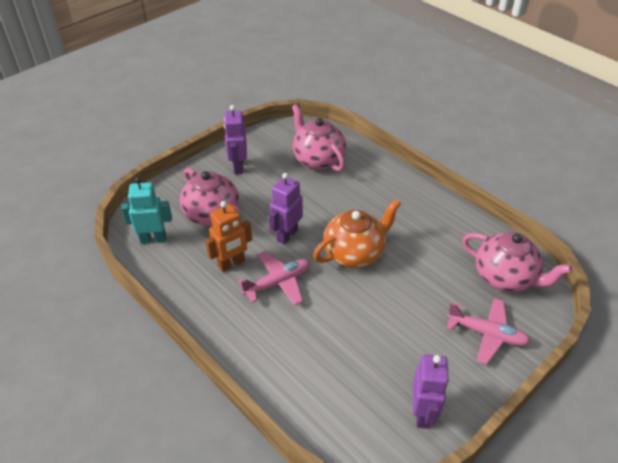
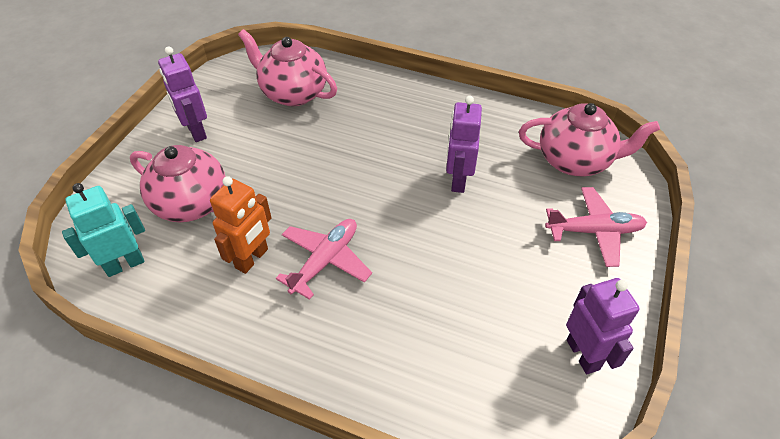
camera: 25 degrees left, 5 degrees up
purple robot [269,173,303,245] -> purple robot moved to [446,96,482,193]
orange teapot [313,199,401,268] -> none

